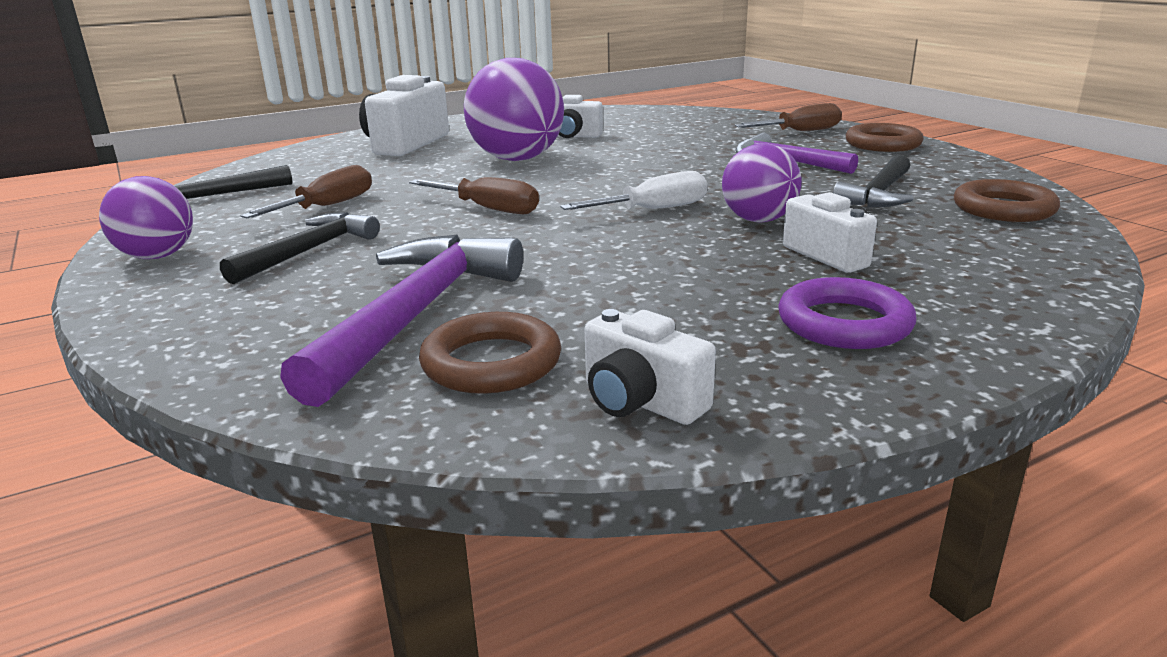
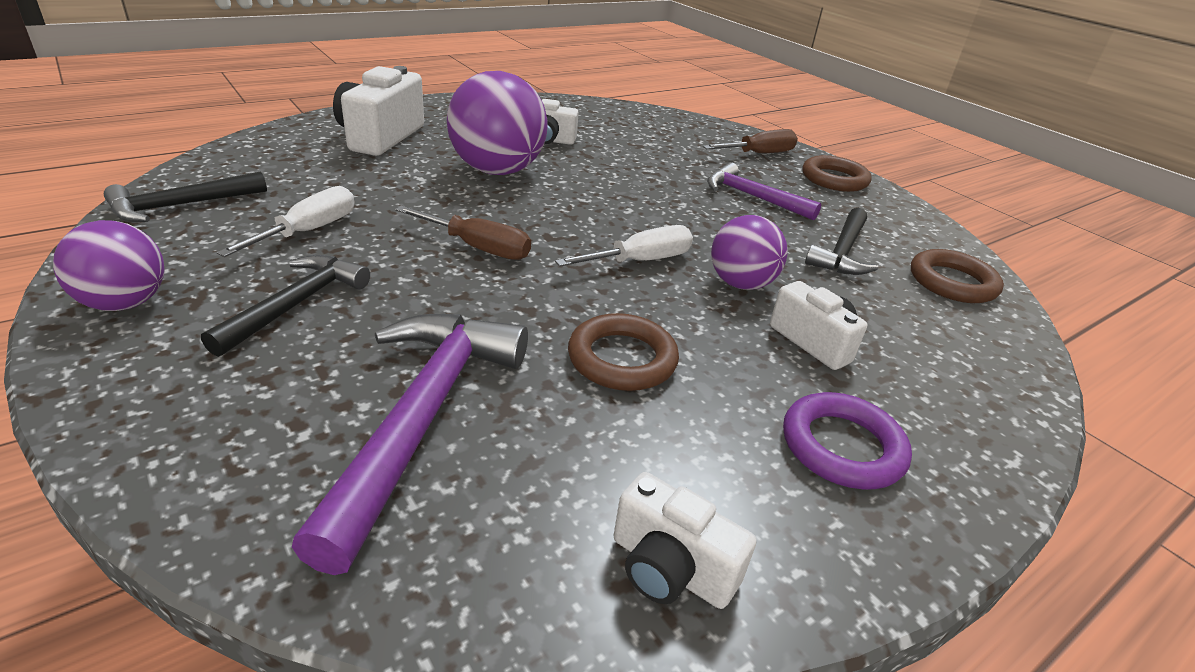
camera: 10 degrees left, 10 degrees up
brown screwdriver [240,165,372,218] -> white screwdriver [217,186,355,257]
brown ring [419,312,561,394] -> brown ring moved to [568,313,679,391]

